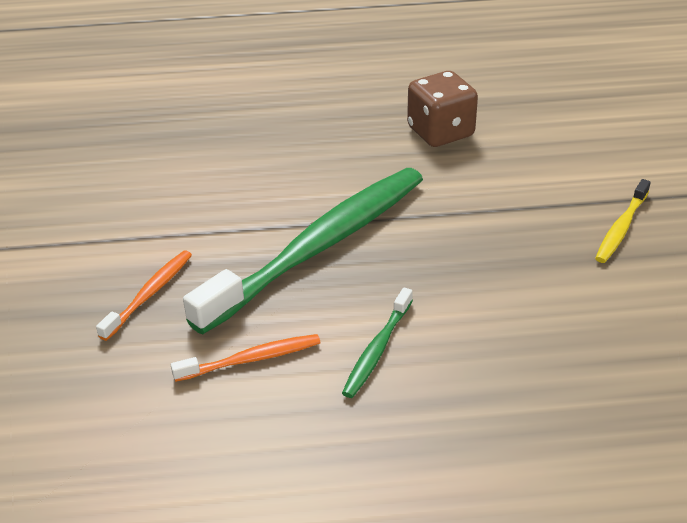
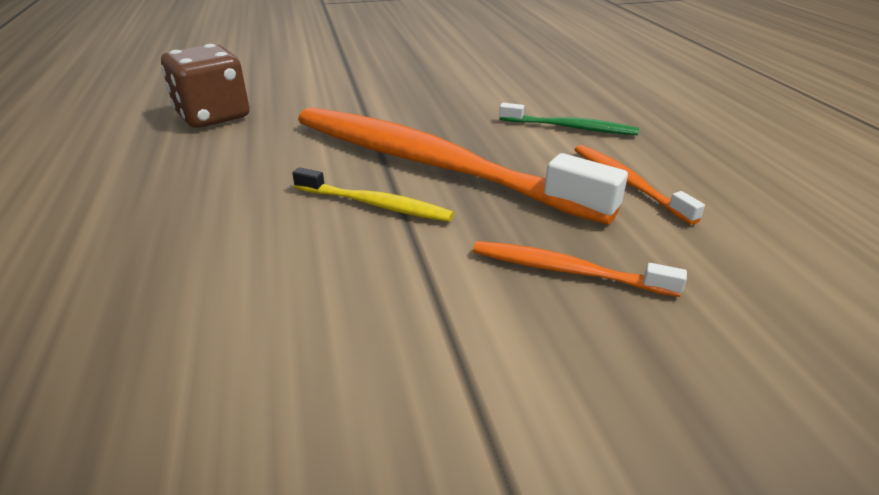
camera: 100 degrees left, 5 degrees down
green toothbrush [183,168,423,334] -> orange toothbrush [298,107,628,224]
yellow toothbrush [595,179,651,263] -> yellow toothbrush moved to [292,167,454,222]

